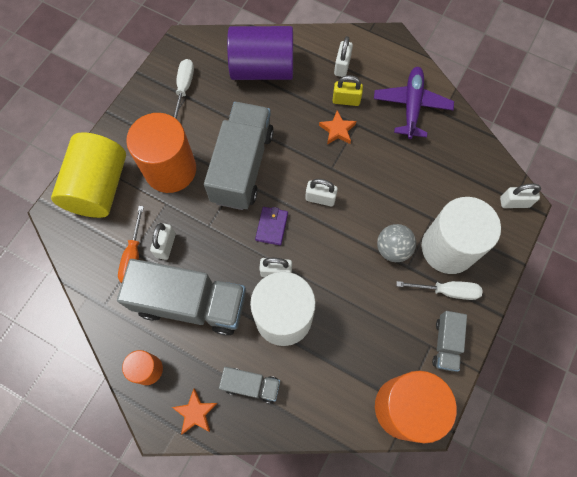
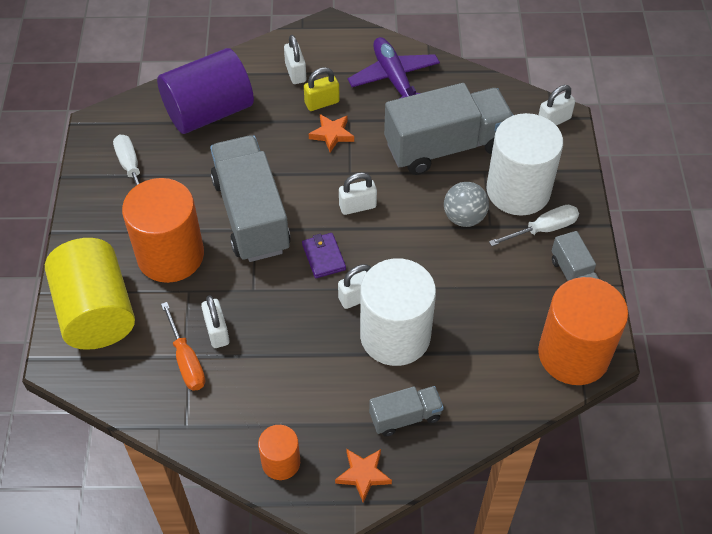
camera: 30 degrees left, 15 degrees down
grey truck [117,259,246,336] -> grey truck moved to [384,83,513,175]

